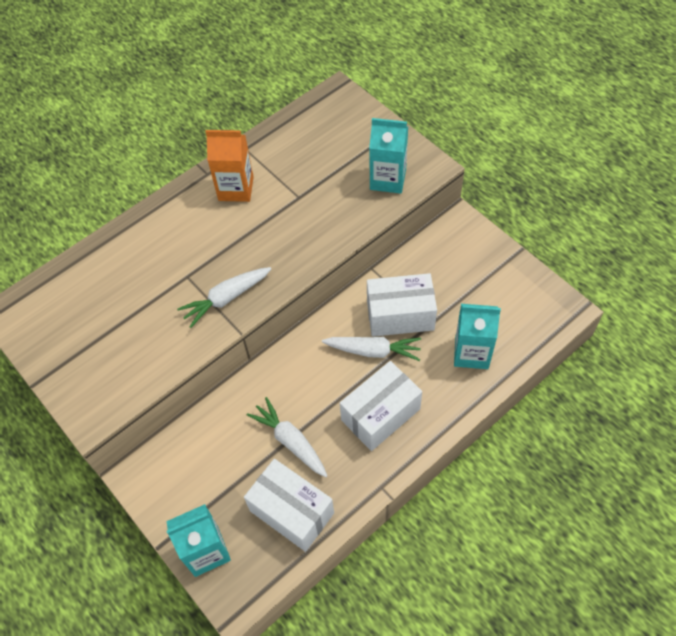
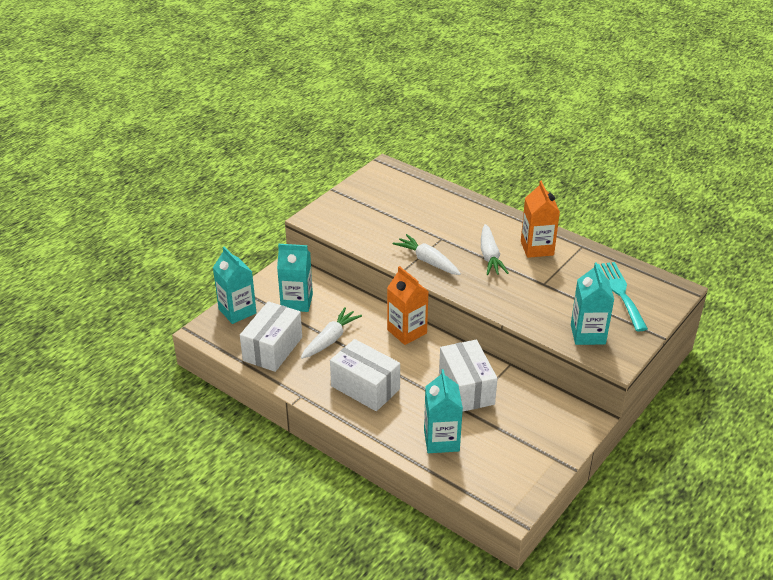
camera: 75 degrees right, 20 degrees down
white carrot [322,337,421,361] -> white carrot moved to [481,224,509,275]
none -> turquoise carton [277,244,313,312]
none -> orange carton [387,266,429,345]
none -> turquoise fork [597,262,648,332]

